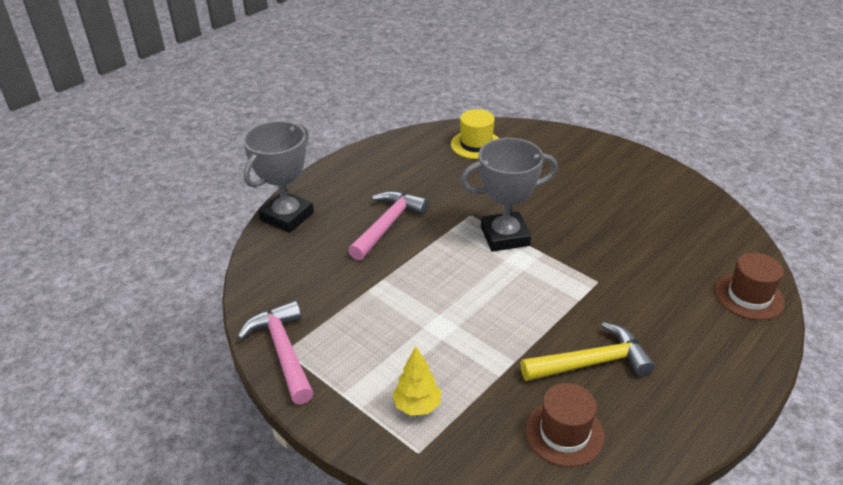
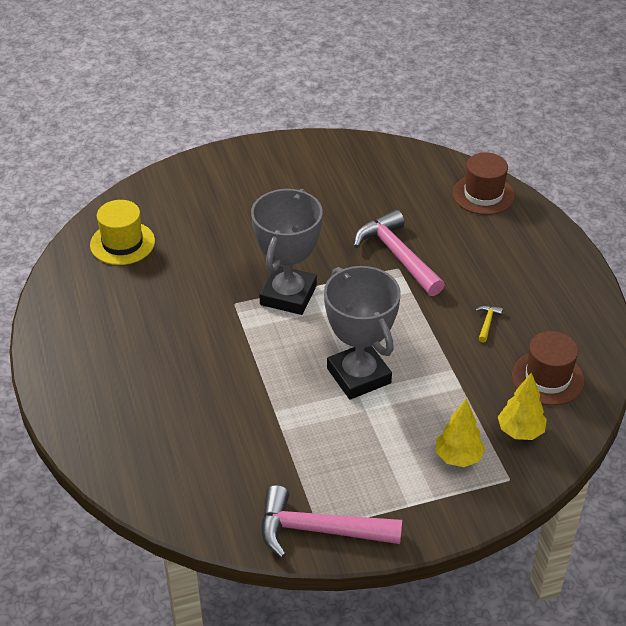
camera: 60 degrees left, 5 degrees up
grey trophy [243,121,314,233] -> grey trophy moved to [324,266,401,400]
pink hammer [348,191,429,260] -> pink hammer moved to [354,210,445,296]
yellow hammer [520,322,655,381] -> yellow hammer [475,305,503,343], size x0.40
none -> yellow tree [498,372,547,440]

